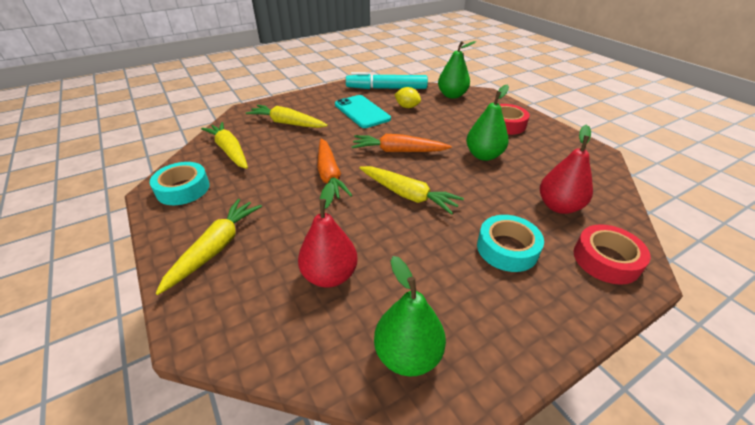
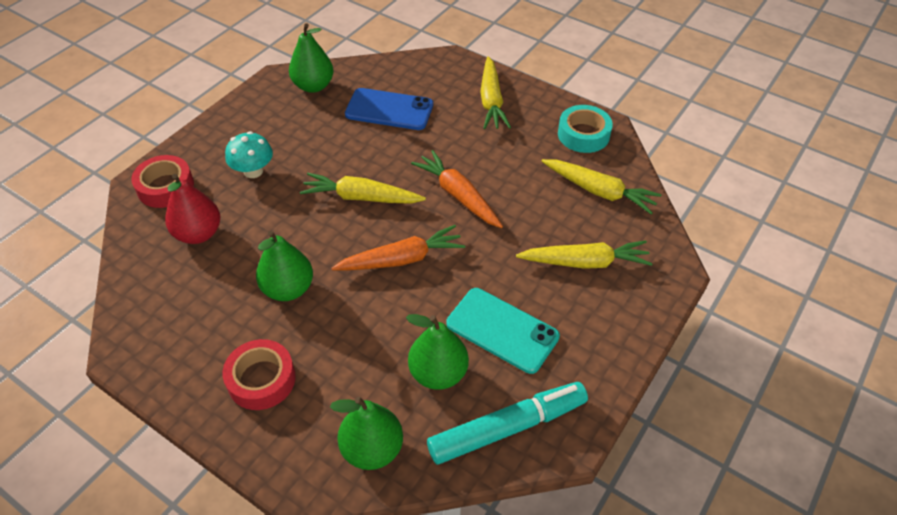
camera: 155 degrees right, 10 degrees up
red pear [298,182,358,288] -> blue phone [345,88,433,130]
yellow lemon [394,87,421,108] -> green pear [406,314,469,390]
turquoise tape [477,215,544,272] -> turquoise mushroom [225,131,273,178]

